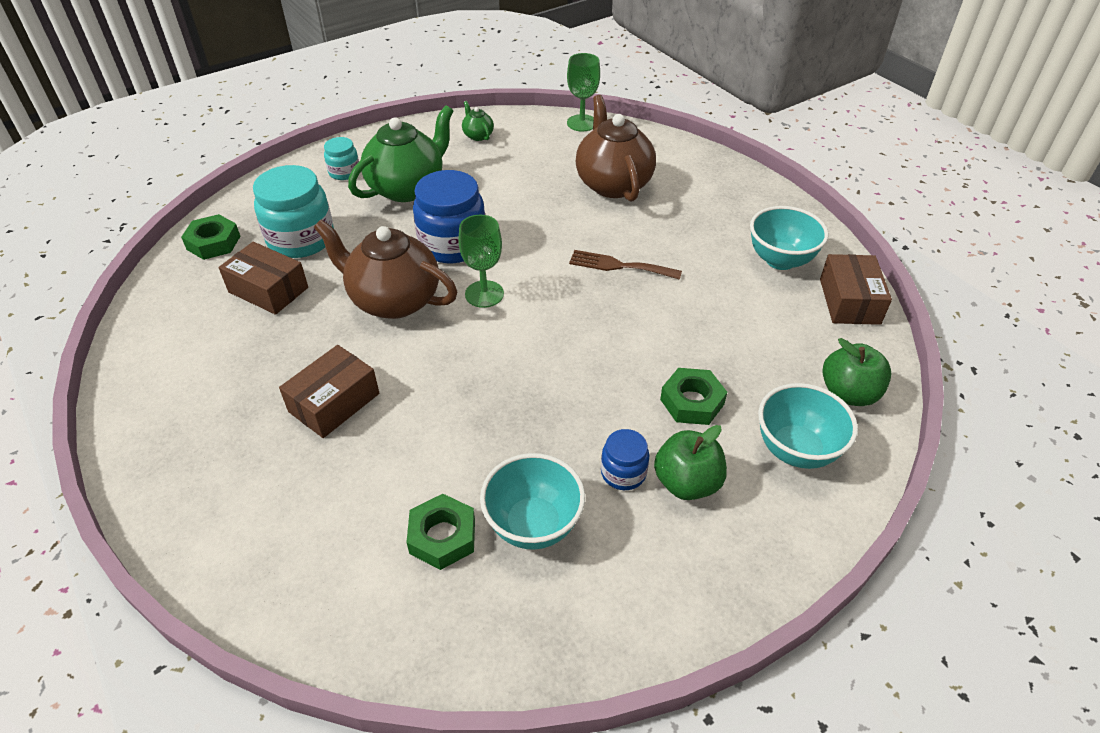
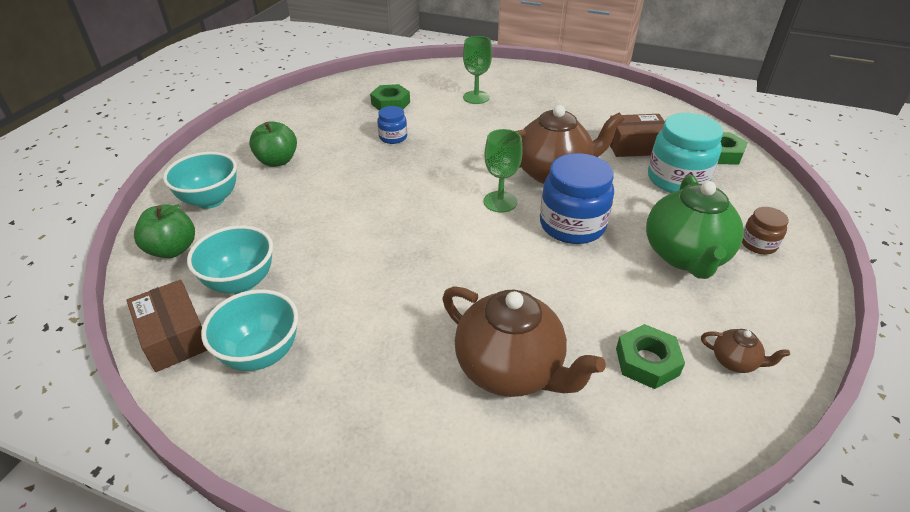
camera: 145 degrees right, 5 degrees down
brown box [279,345,379,438] -> none
turquoise jar [324,137,359,180] -> brown jar [742,207,789,254]
green teapot [462,101,494,141] -> brown teapot [701,329,790,373]
turquoise bowl [480,453,585,550] -> turquoise bowl moved to [187,225,273,294]
green goblet [567,53,600,132] -> green goblet moved to [463,36,492,104]
brown fork [569,250,682,280] -> none
blue jar [601,429,649,490] -> blue jar moved to [377,106,407,144]
green nut [660,368,727,425] -> green nut moved to [616,324,685,389]

